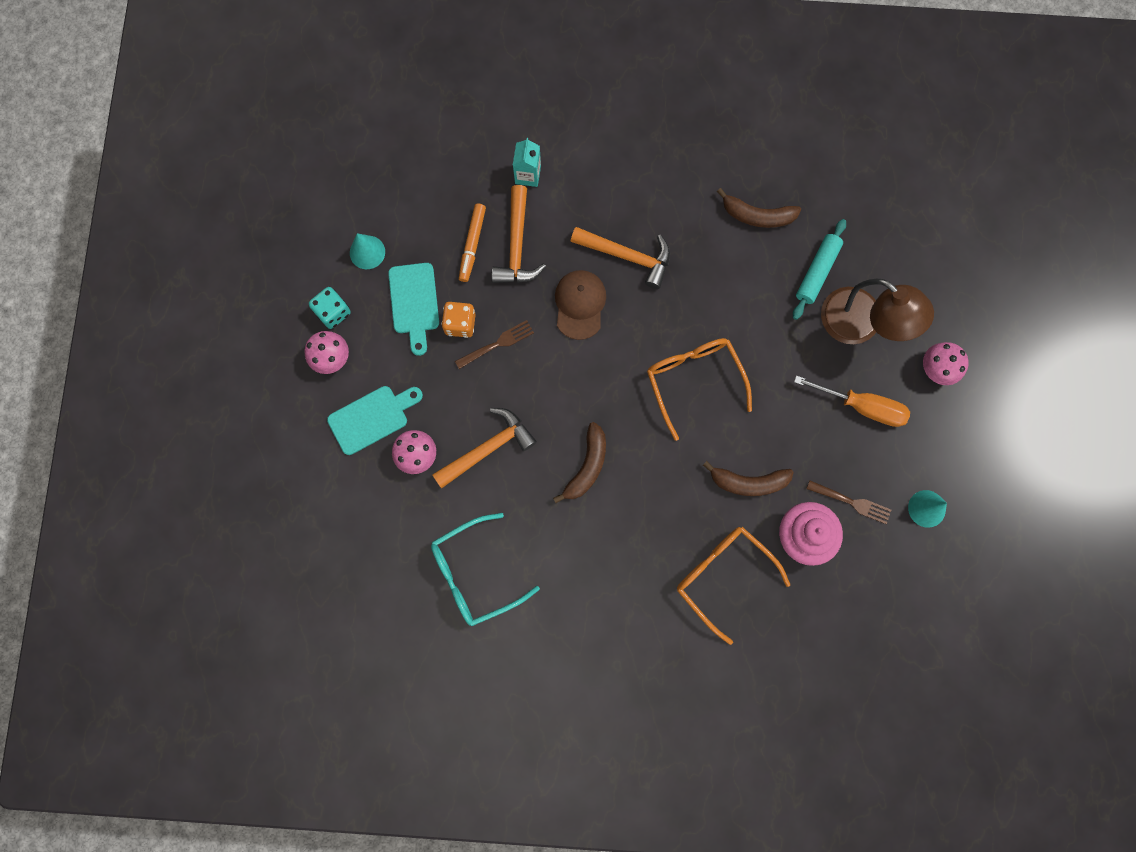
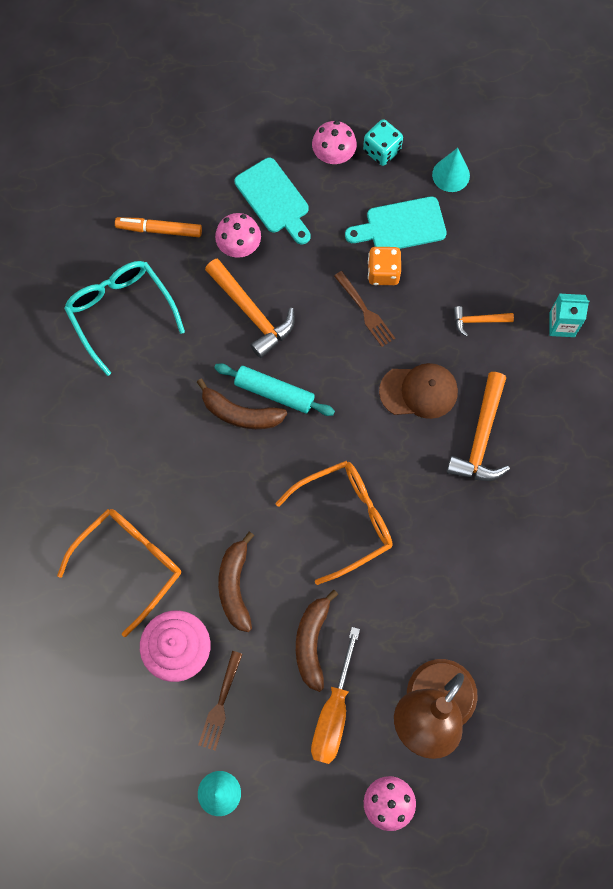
camera: 85 degrees right, 5 degrees down
orange marker [459,203,486,282] -> orange marker moved to [115,217,202,237]
orange hammer [492,185,546,283] -> orange hammer [453,306,514,337], size x0.54
brown banana [717,188,801,228] -> brown banana moved to [296,589,338,692]
turquoise rolling pin [793,219,846,320] -> turquoise rolling pin moved to [214,363,335,416]

